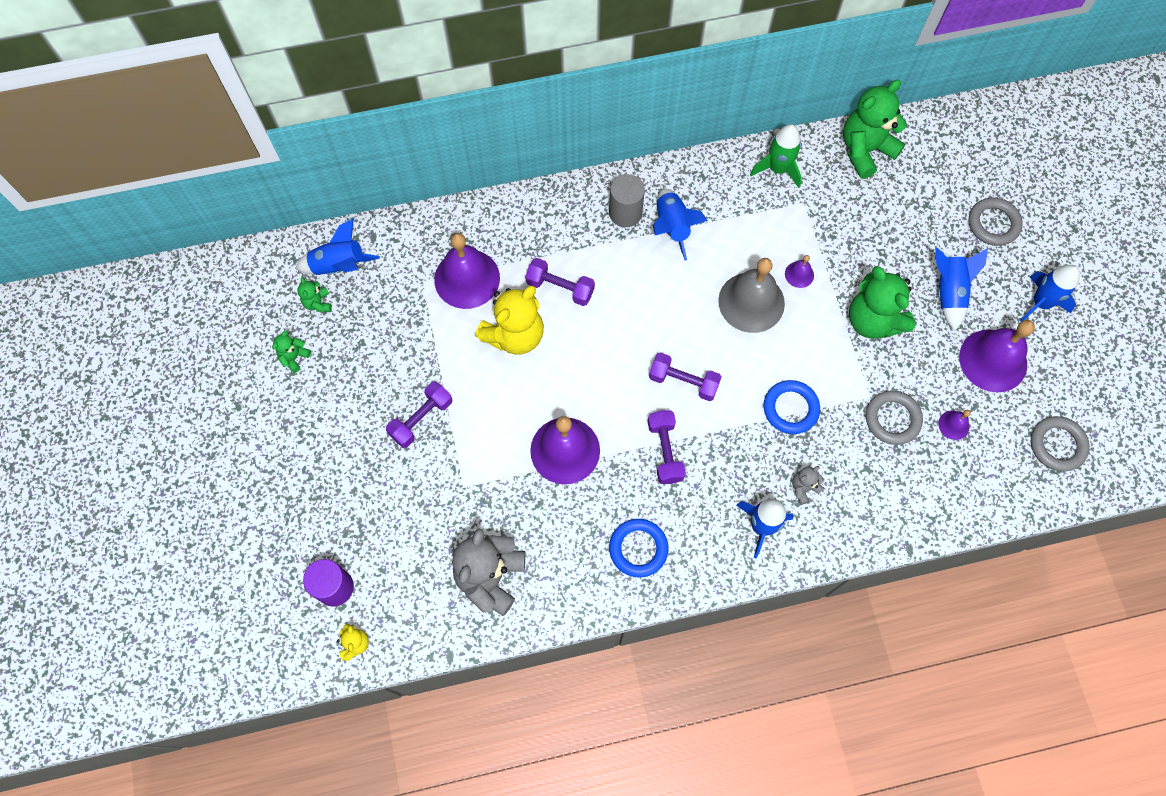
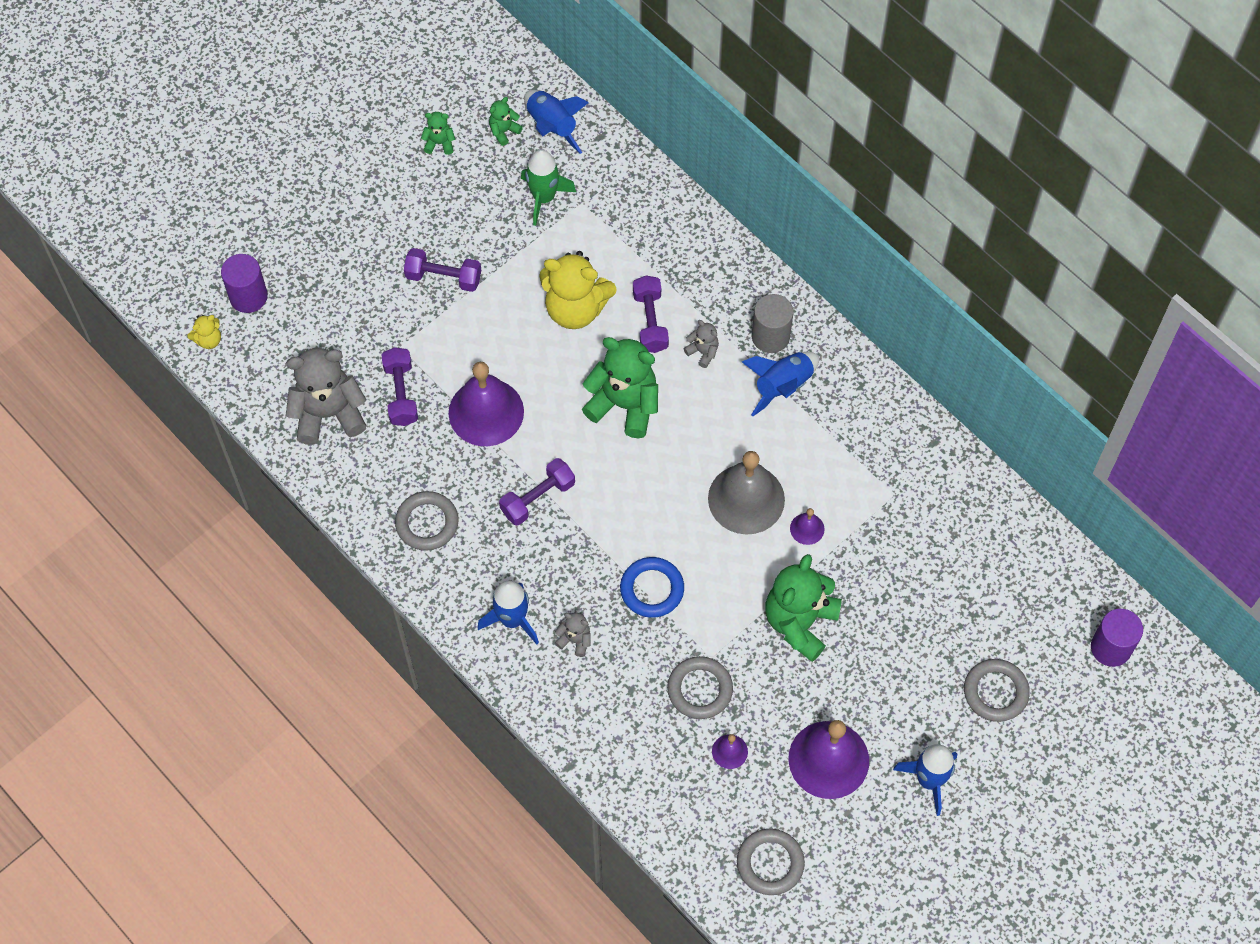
camera: 60 degrees right, 5 degrees down
purple bell [434,233,500,309] -> none
blue ring [609,519,668,577] -> grey ring [395,491,459,551]
purple dumbbell [649,352,722,401] -> purple dumbbell moved to [382,347,418,426]
green rocket [750,124,802,188] -> green rocket moved to [521,149,576,226]
green teddy bear [843,80,907,179] -> green teddy bear moved to [582,337,658,438]
blue rocket [935,248,988,331] -> none
none -> grey teddy bear [683,320,719,368]
none -> purple cylinder [1091,609,1143,667]

